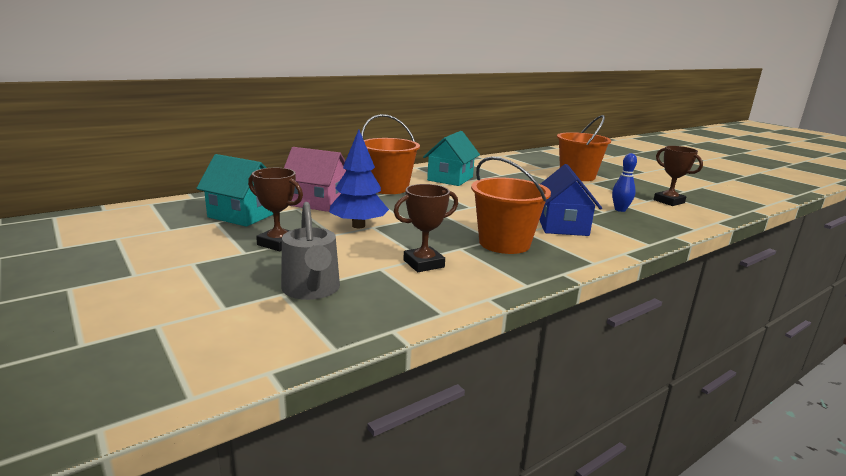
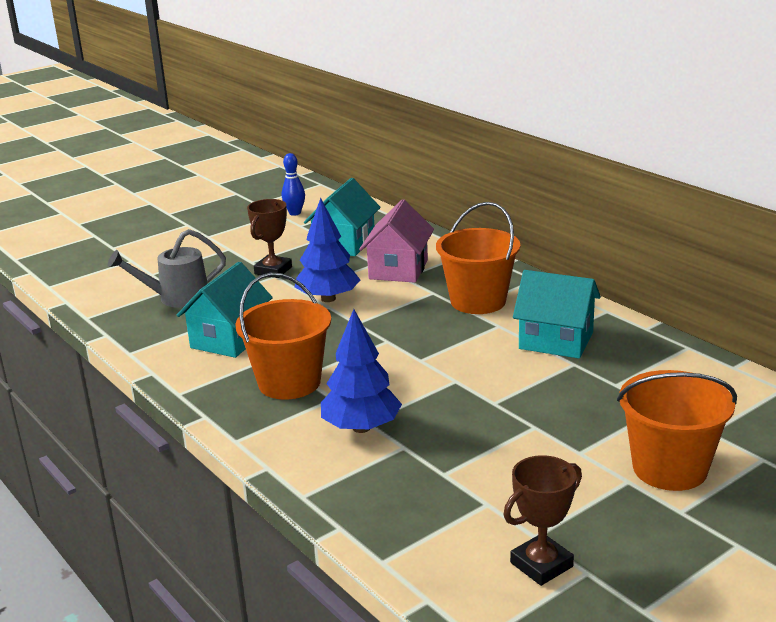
camera: 90 degrees right, 5 degrees up
brown trophy [394,184,458,272] -> turquoise house [177,262,273,358]
blue house [539,164,602,236] -> blue tree [321,309,402,433]
blue bowling pin [612,153,637,212] -> blue bowling pin moved to [282,153,305,216]

